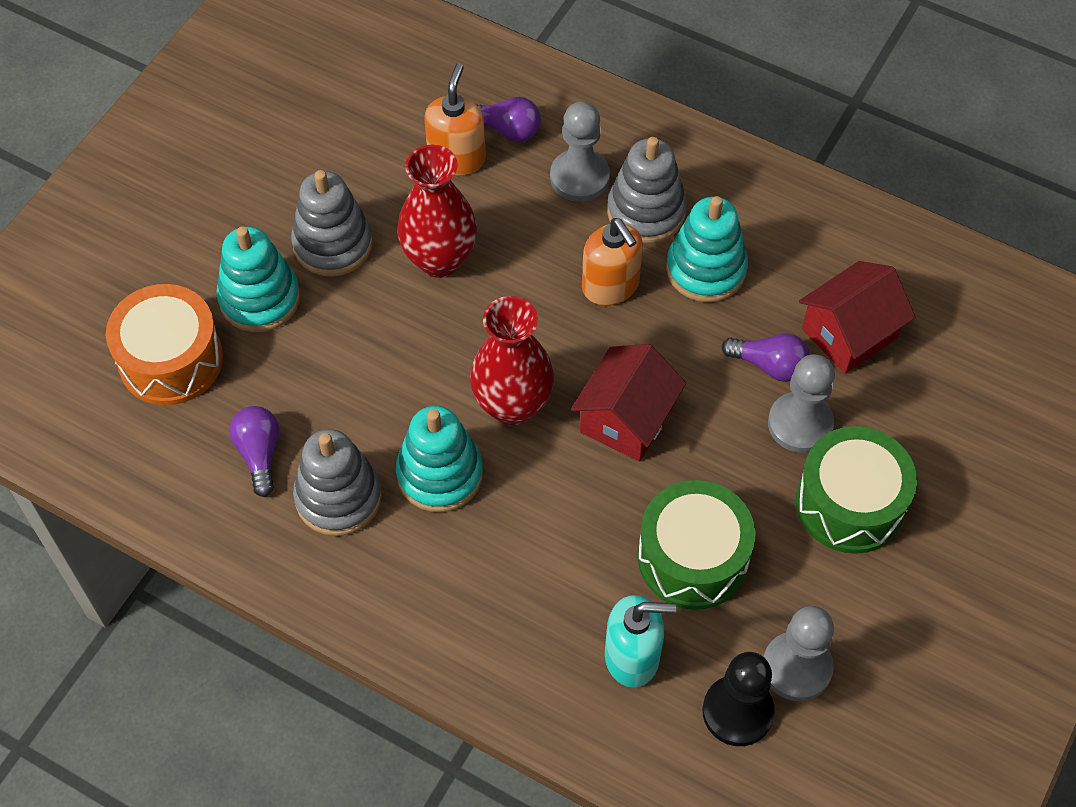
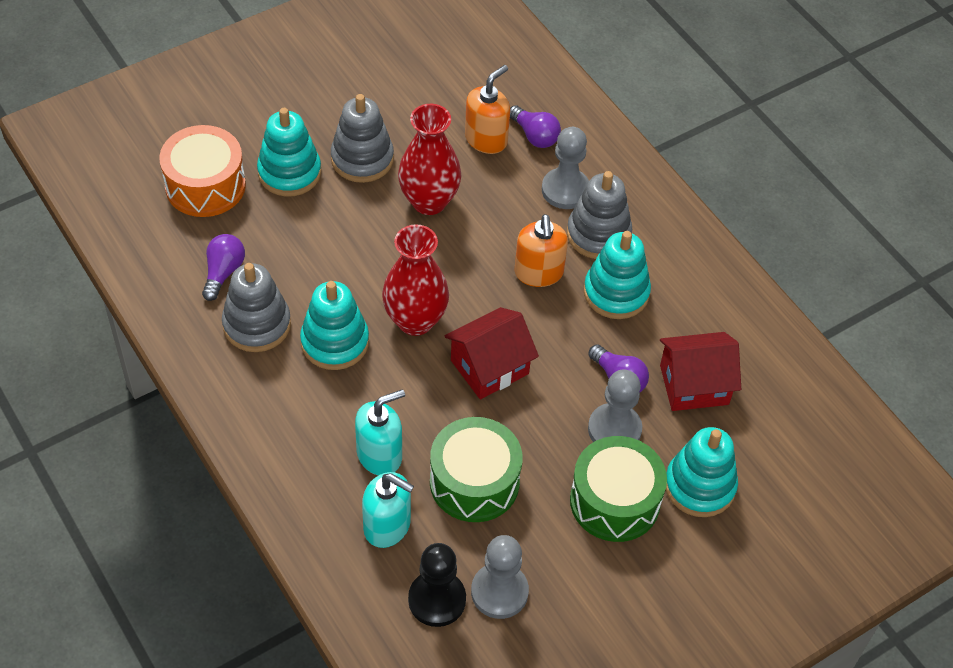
camera: 25 degrees right, 5 degrees down
none -> turquoise soap dispenser [355,389,405,475]
none -> turquoise stacking toy [666,427,738,517]

